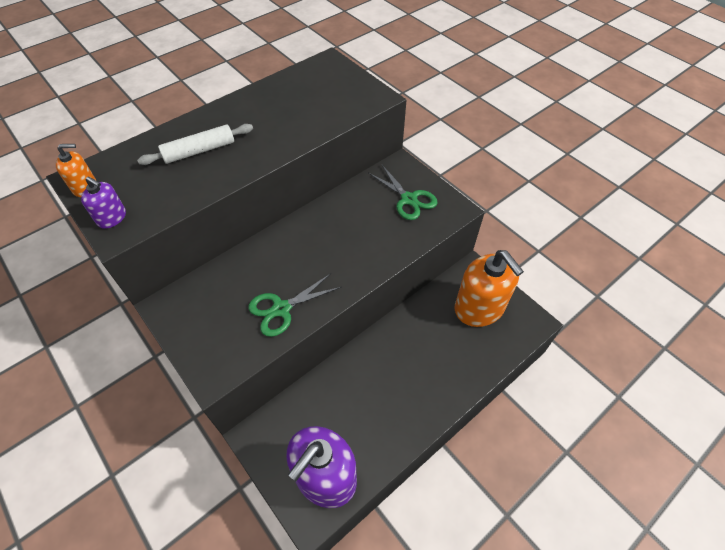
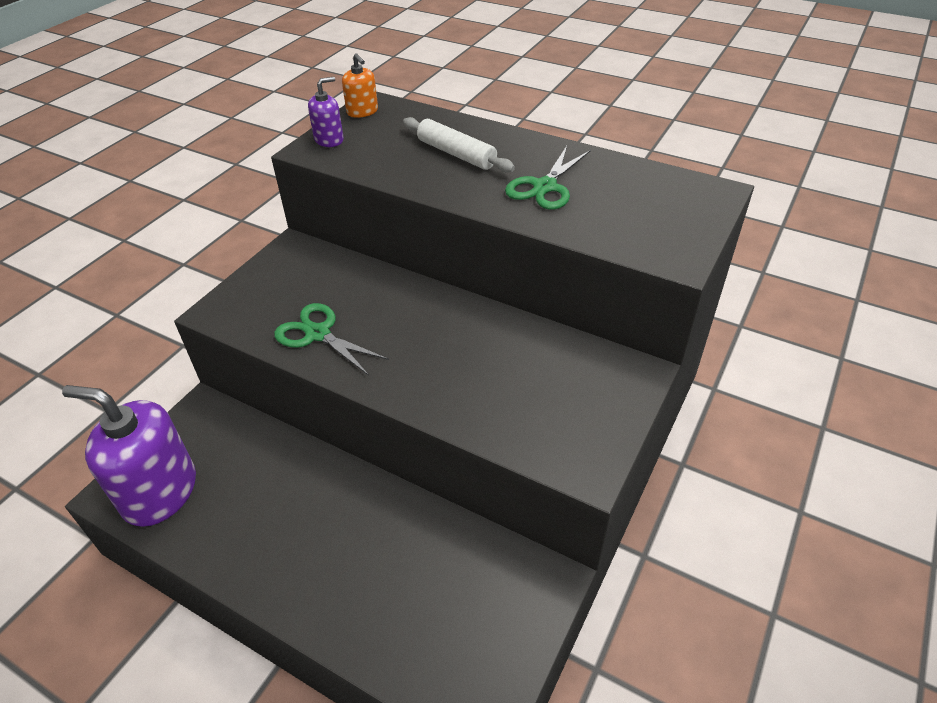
camera: 70 degrees right, 10 degrees down
purple soap dispenser [81,177,126,229] -> purple soap dispenser turned 135 degrees counterclockwise [308,77,344,147]
green scissors [369,165,437,220] -> green scissors moved to [505,146,591,210]
orange soap dispenser [455,250,524,327] -> none

